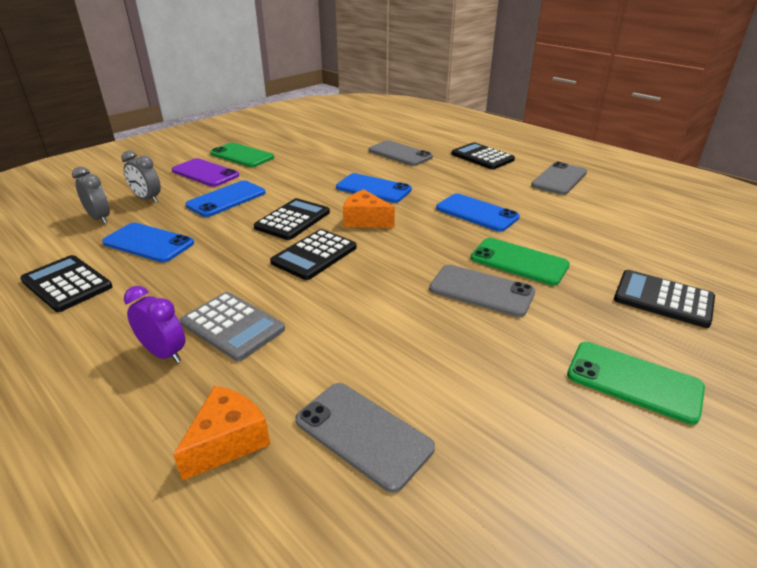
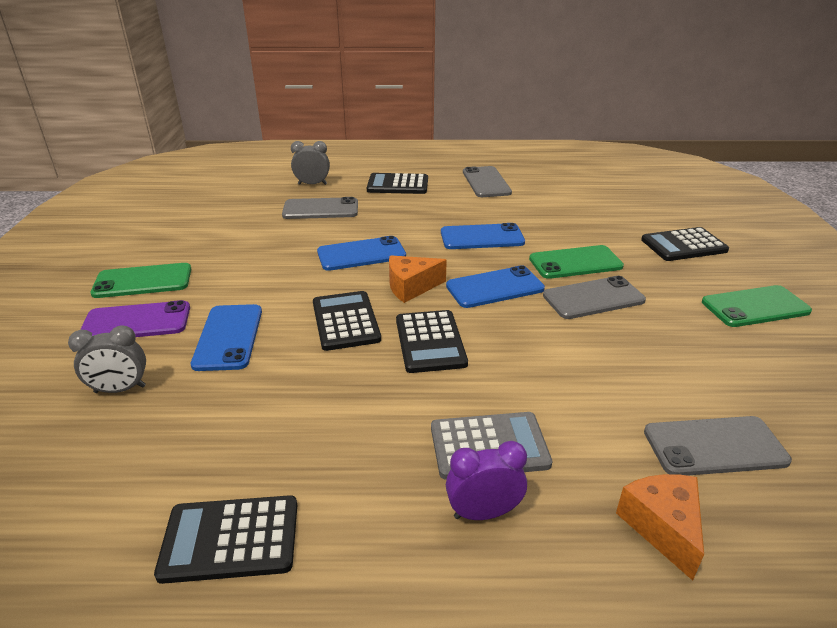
camera: 45 degrees left, 0 degrees up
grey clock [72,167,110,224] -> grey clock moved to [291,141,330,185]
blue phone [102,223,194,262] -> blue phone moved to [446,265,545,308]

